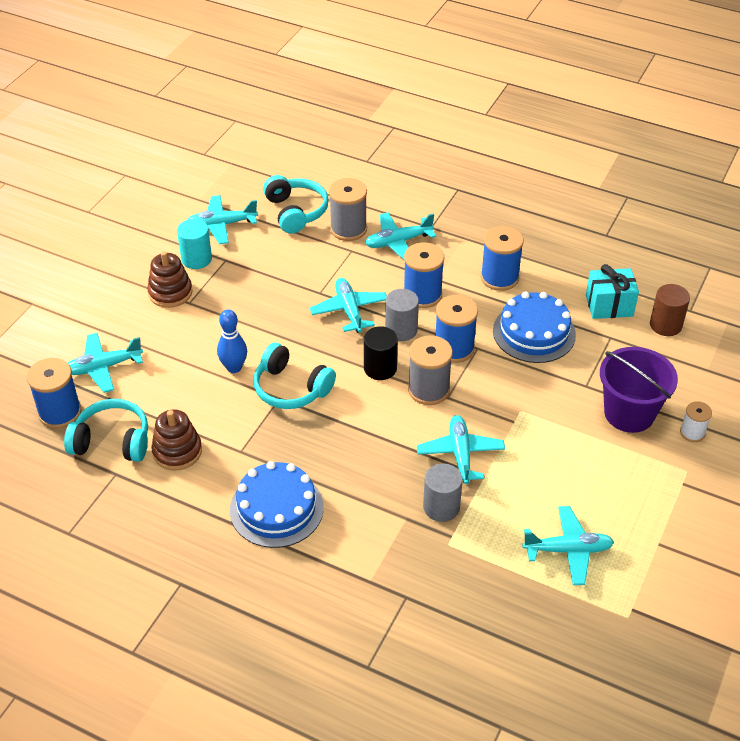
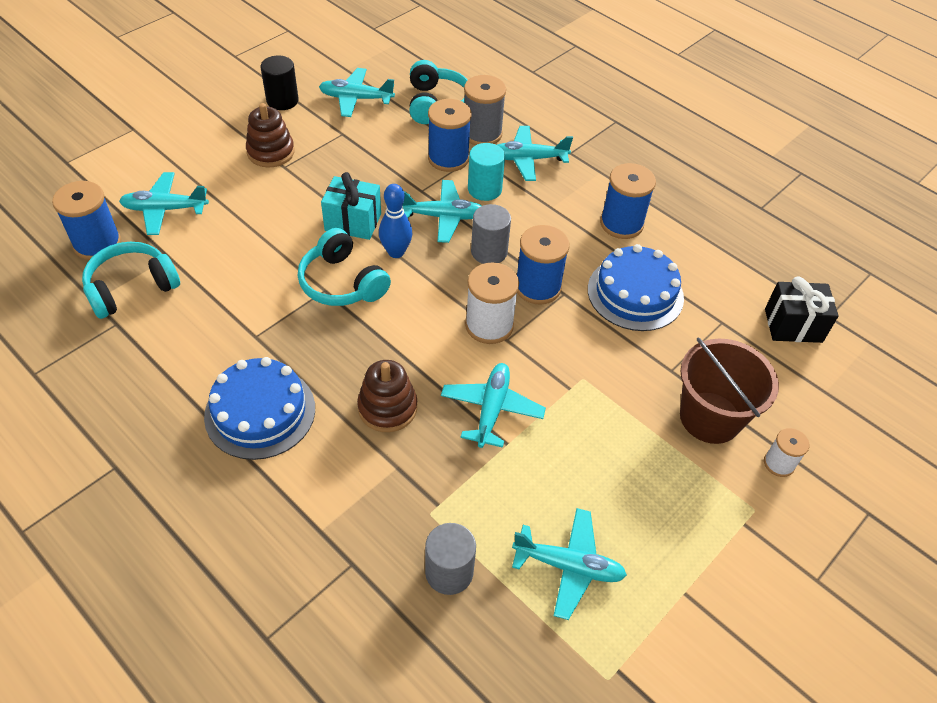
camera: 15 degrees right, 5 degrees up
turquoise headphones [64,399,148,462] -> turquoise headphones turned 60 degrees counterclockwise [82,242,180,319]
brown stacking toy [151,410,202,471] -> brown stacking toy moved to [357,360,417,432]
turquoise cylinder [177,219,212,269] -> turquoise cylinder moved to [468,143,505,201]
blue bowling pin [217,309,247,373] -> blue bowling pin moved to [379,184,412,258]
turquoise plane [310,278,387,333] -> turquoise plane turned 90 degrees clockwise [402,180,482,243]
black cylinder [364,326,398,380] -> black cylinder moved to [261,55,299,110]
blue spool [404,242,445,308] -> blue spool moved to [428,99,472,172]
grey spool [408,335,453,405] -> white spool [465,262,519,344]
grey cylinder [423,464,463,522] -> grey cylinder moved to [425,523,476,595]
turquoise gift [586,264,639,319] -> turquoise gift moved to [321,172,381,240]
purple bucket [600,347,678,433] -> brown bucket [680,337,779,444]
brown cylinder [650,284,690,336] -> black gift [765,276,839,343]

